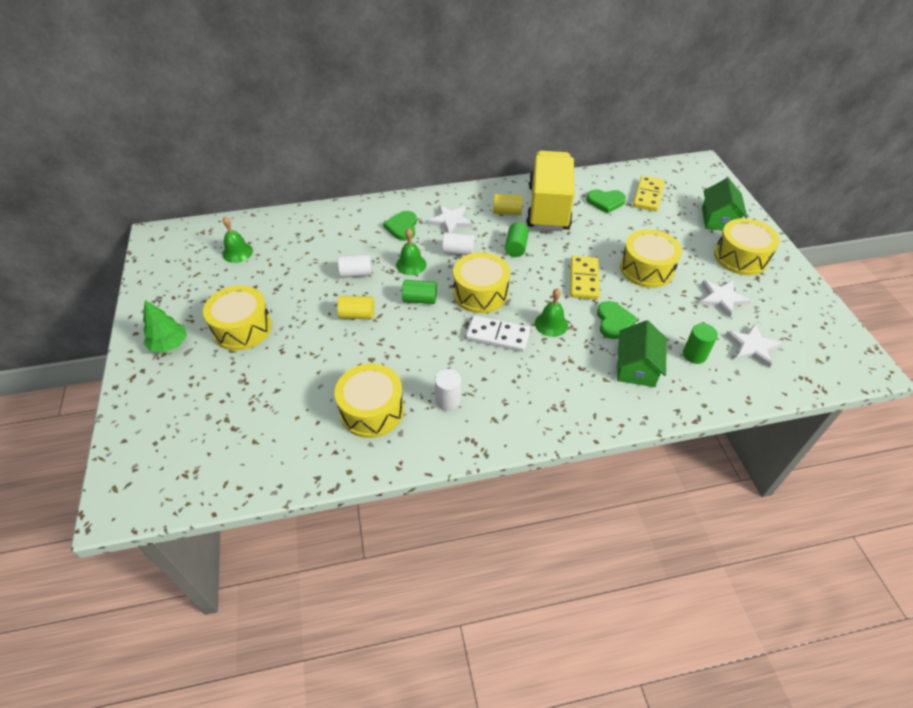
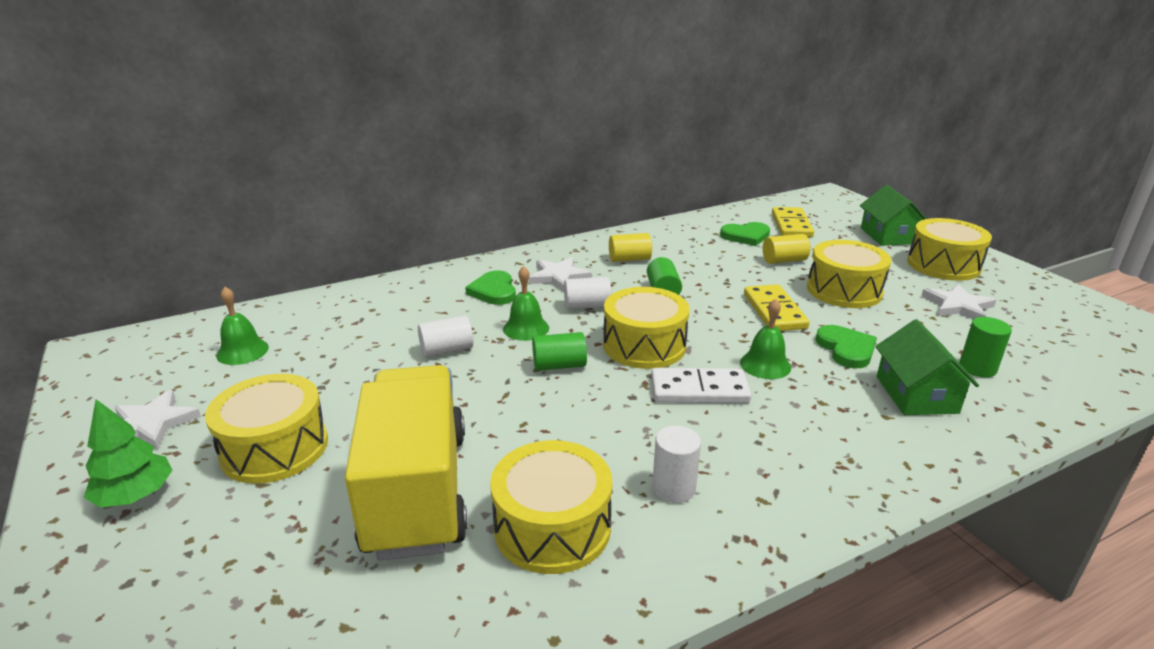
camera: 15 degrees left, 20 degrees down
yellow cylinder [337,296,374,319] -> yellow cylinder moved to [763,234,810,264]
yellow truck [526,151,574,231] -> yellow truck moved to [345,365,468,560]
white star [725,324,782,368] -> white star moved to [115,390,201,449]

